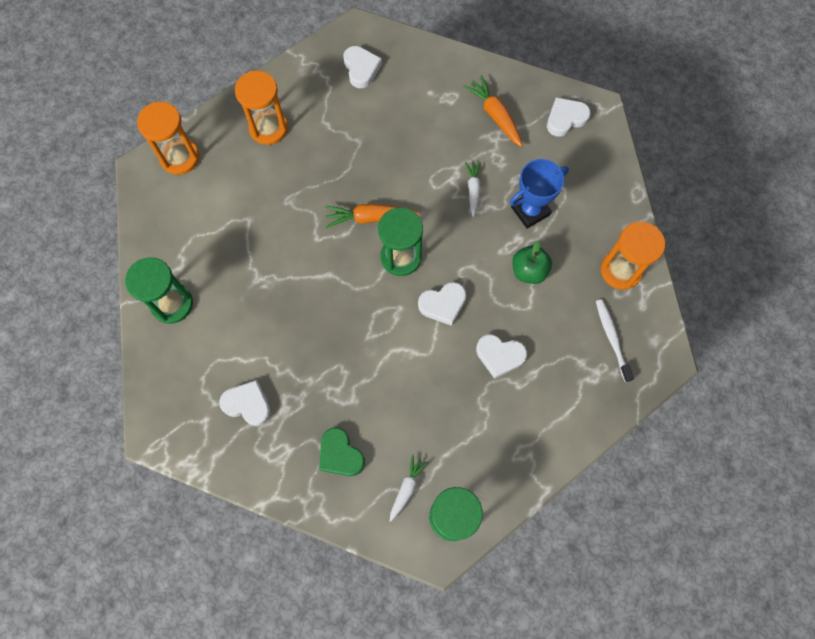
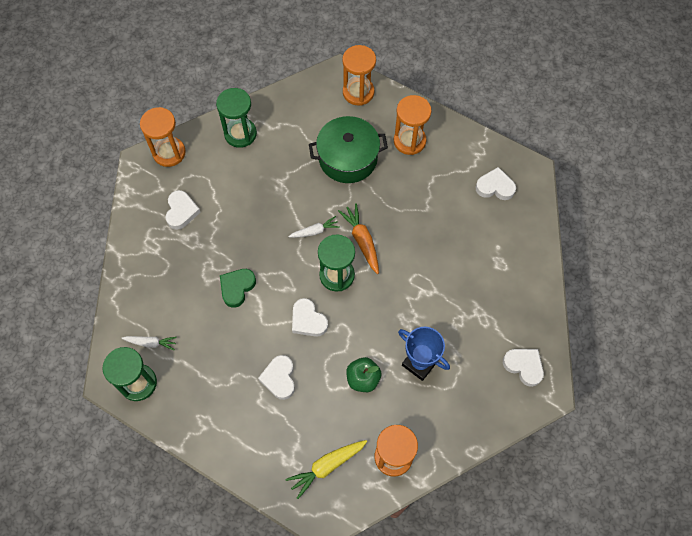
camera: 70 degrees right, 5 degrees down
green heart [319,427,365,476] -> green heart moved to [220,269,256,308]
white heart [343,46,382,88] -> white heart turned 135 degrees counterclockwise [475,167,516,200]
orange carrot [463,75,523,147] -> none
white carrot [465,162,481,217] -> white carrot moved to [288,216,340,238]
white toothbrush [596,299,634,382] -> yellow carrot [285,440,367,499]
none -> orange hourglass [140,107,186,167]
none -> green pot [309,116,388,183]

